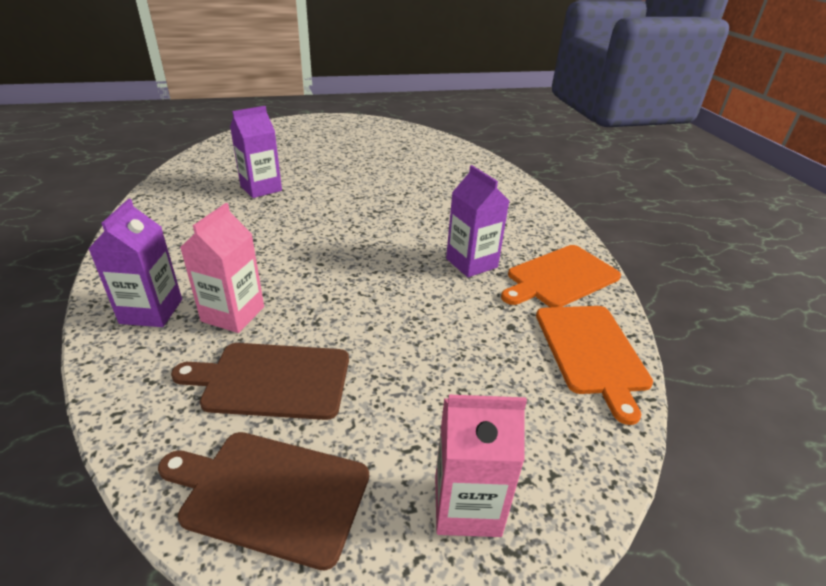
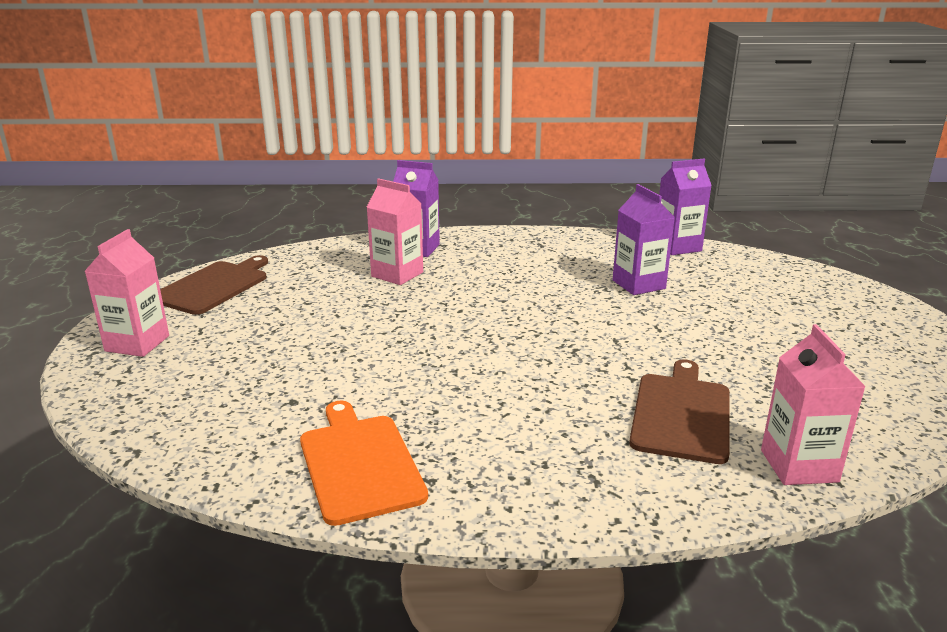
camera: 105 degrees right, 10 degrees down
brown cutting board [171,343,349,420] -> brown cutting board moved to [629,359,730,464]
purple carton [446,165,509,277] -> purple carton moved to [659,159,712,255]
orange cutting board [536,306,653,425] -> none
none -> pink carton [761,324,866,485]

